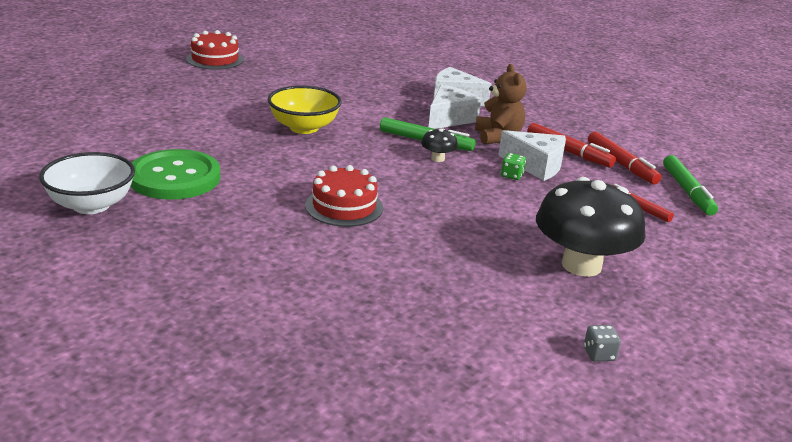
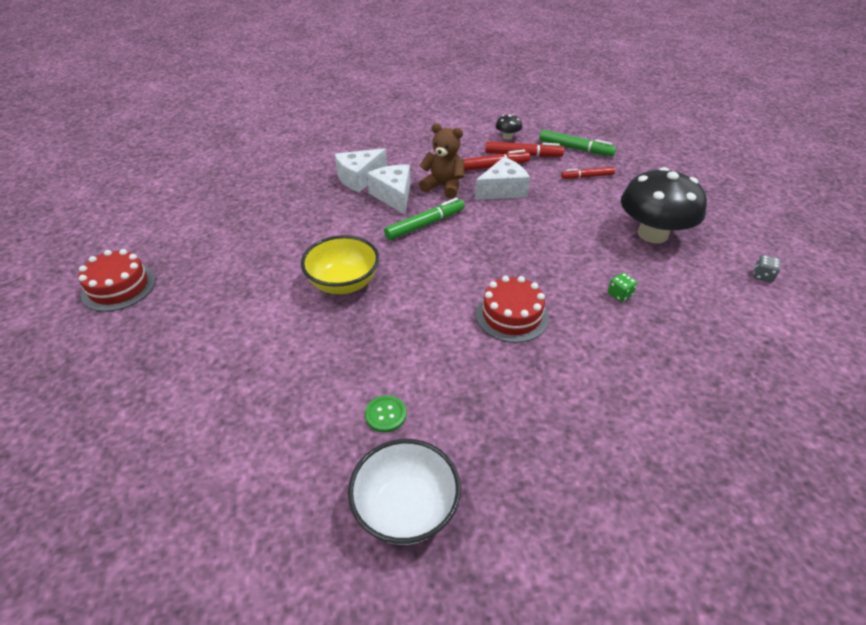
camera: 55 degrees left, 15 degrees up
green button [130,149,221,200] -> green button [365,395,407,433], size x0.41
black mushroom [421,128,458,162] -> black mushroom moved to [495,114,522,140]
green dice [501,153,526,180] -> green dice moved to [608,273,637,302]

